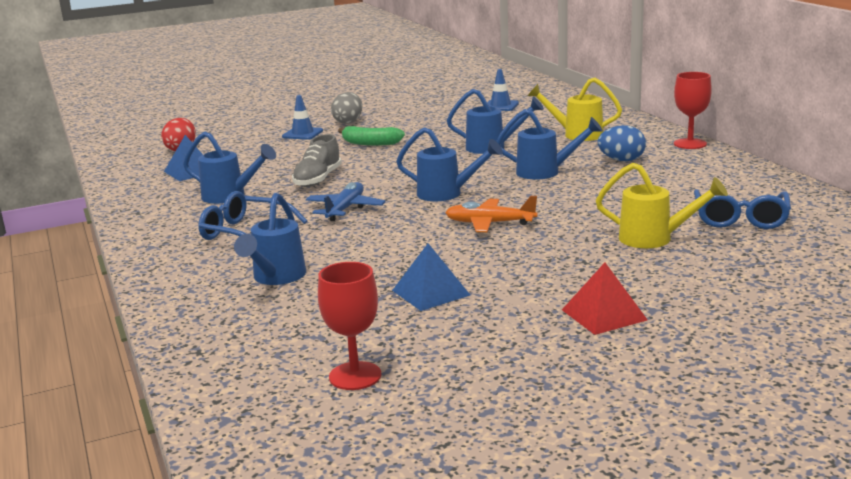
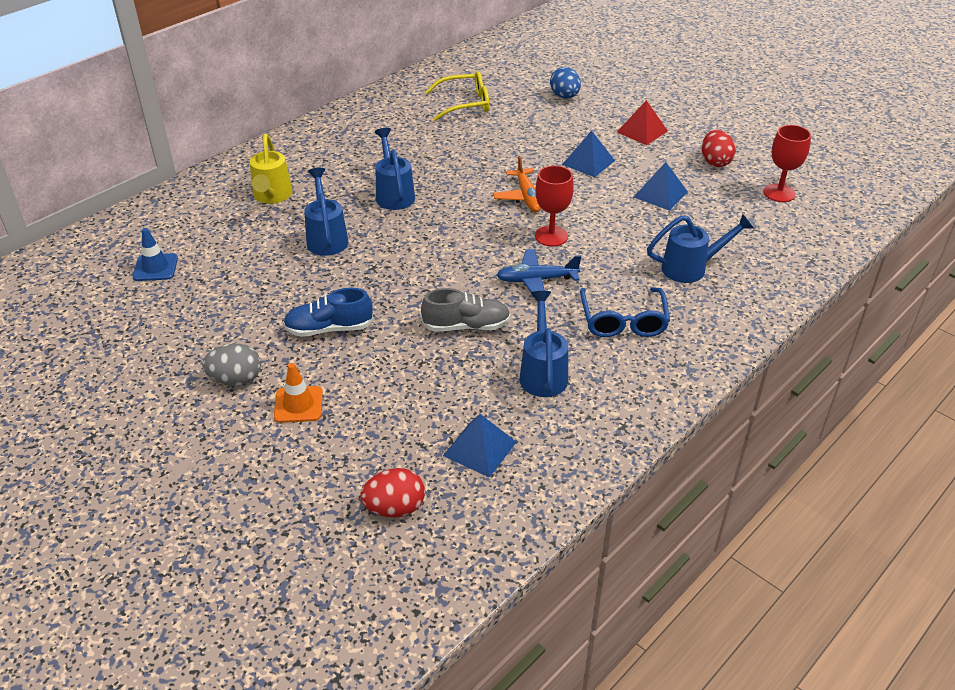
camera: 115 degrees left, 20 degrees up
blue traffic cone [282,95,323,140] -> orange traffic cone [274,363,323,423]
green banana [338,126,405,146] -> blue shoe [283,288,373,337]
blue watering can [396,127,503,201] -> none
yellow watering can [596,163,728,248] -> none
blue egg [597,125,646,161] -> blue egg moved to [550,67,581,99]
red goblet [674,72,712,149] -> red goblet moved to [535,165,574,246]
blue glasses [694,189,791,229] -> yellow glasses [425,71,489,121]
none -> blue pyramid [562,130,615,177]
none -> red egg [702,130,736,167]

